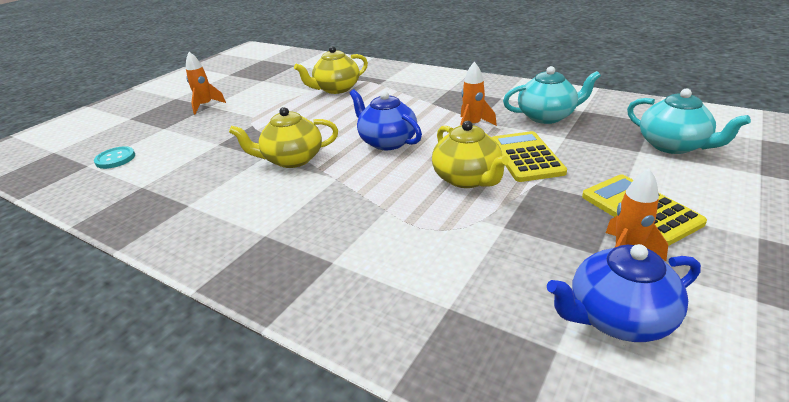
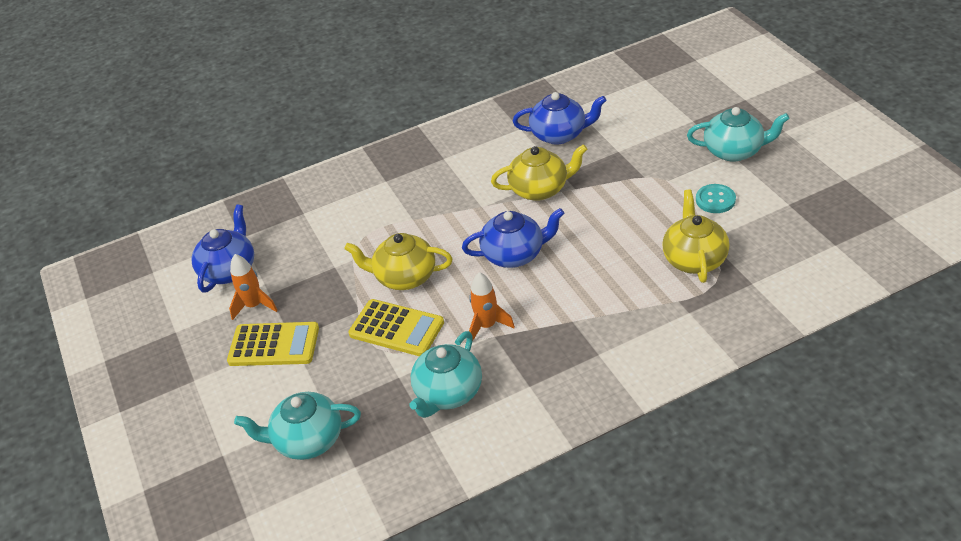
camera: 125 degrees right, 10 degrees up
turquoise button [94,146,135,169] -> turquoise button moved to [696,184,736,213]
orange rocket [186,52,226,114] -> turquoise teapot [687,107,790,162]
yellow teapot [229,107,338,168] -> yellow teapot turned 60 degrees clockwise [491,144,587,201]
none -> blue teapot [513,92,606,145]

